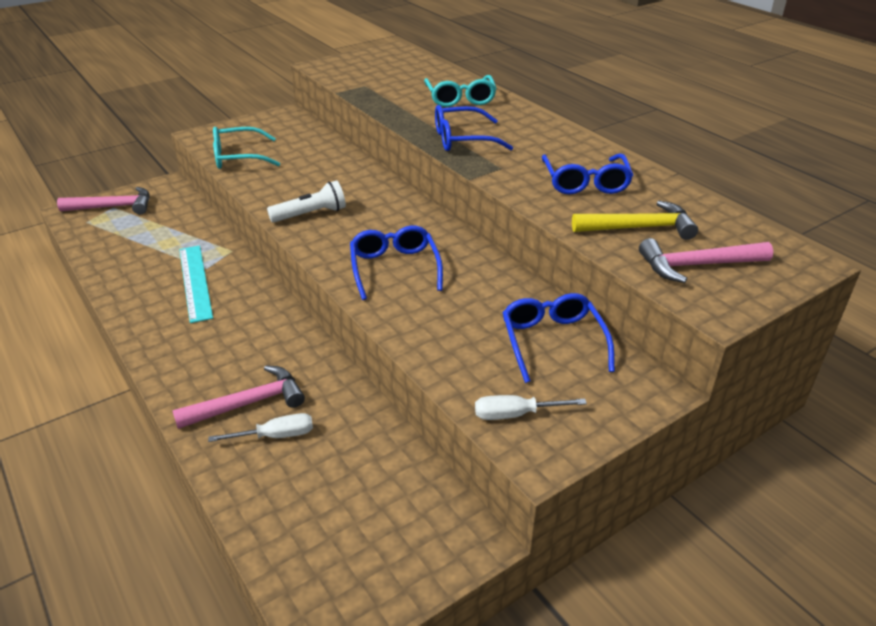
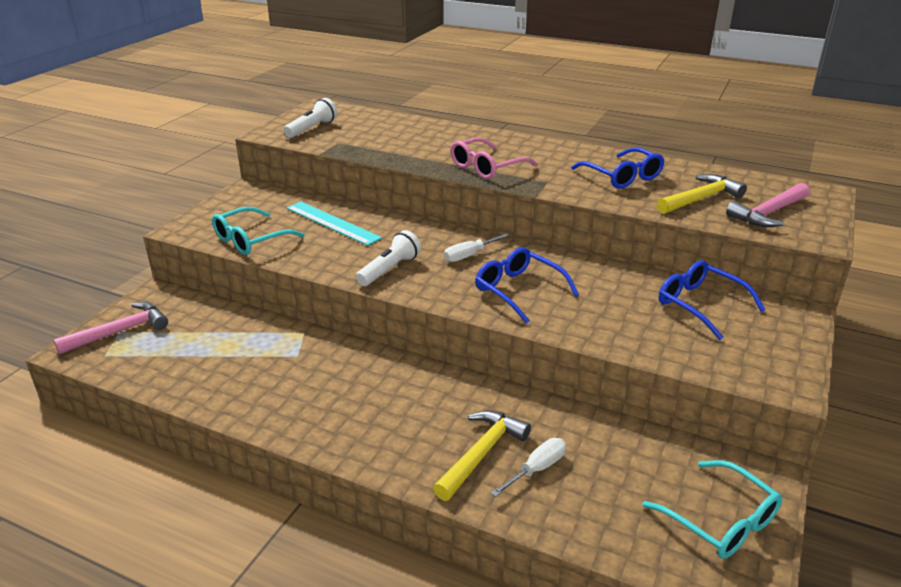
camera: 30 degrees left, 5 degrees down
pink hammer [172,365,305,429] -> yellow hammer [433,410,531,501]
turquoise ruler [179,246,213,323] -> turquoise ruler moved to [287,202,382,246]
turquoise glasses [424,75,497,107] -> turquoise glasses moved to [643,460,782,559]
blue glasses [435,105,514,151] -> pink glasses [450,137,538,179]
white screwdriver [475,395,587,420] -> white screwdriver moved to [444,233,510,262]
none -> white flashlight [283,98,337,138]

